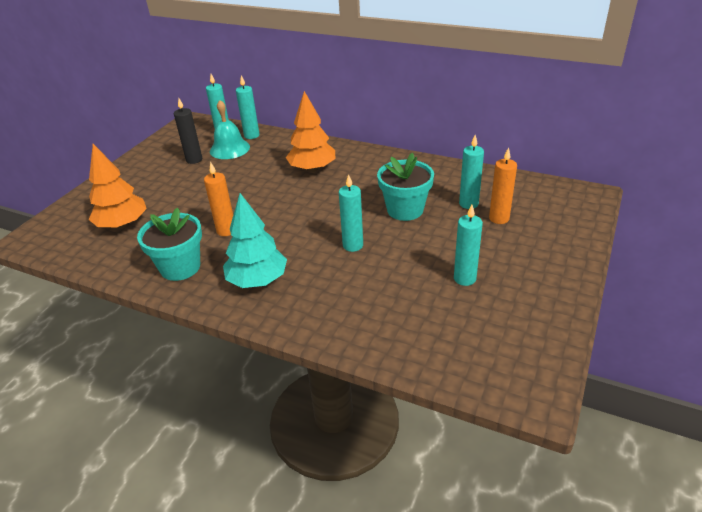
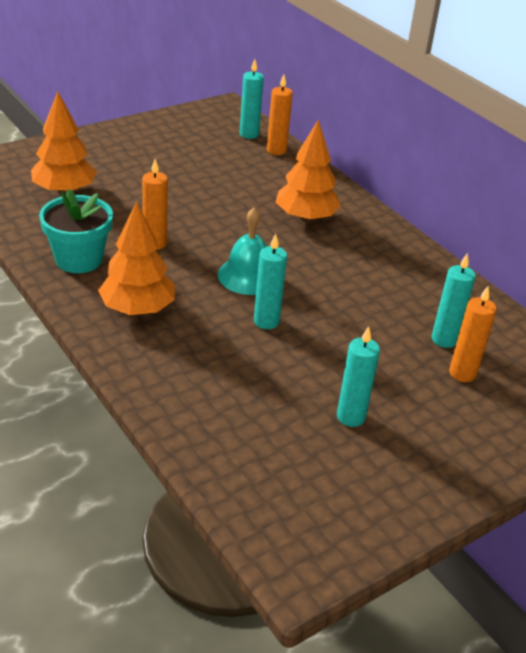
camera: 25 degrees right, 0 degrees up
black candle [174,98,202,164] -> none
turquoise bell [210,100,250,159] -> turquoise bell moved to [218,207,267,295]
turquoise tree [223,193,287,288] -> orange tree [98,201,175,315]
turquoise candle [236,75,260,139] -> orange candle [267,75,293,155]
turquoise flower pot [377,153,434,221] -> none

